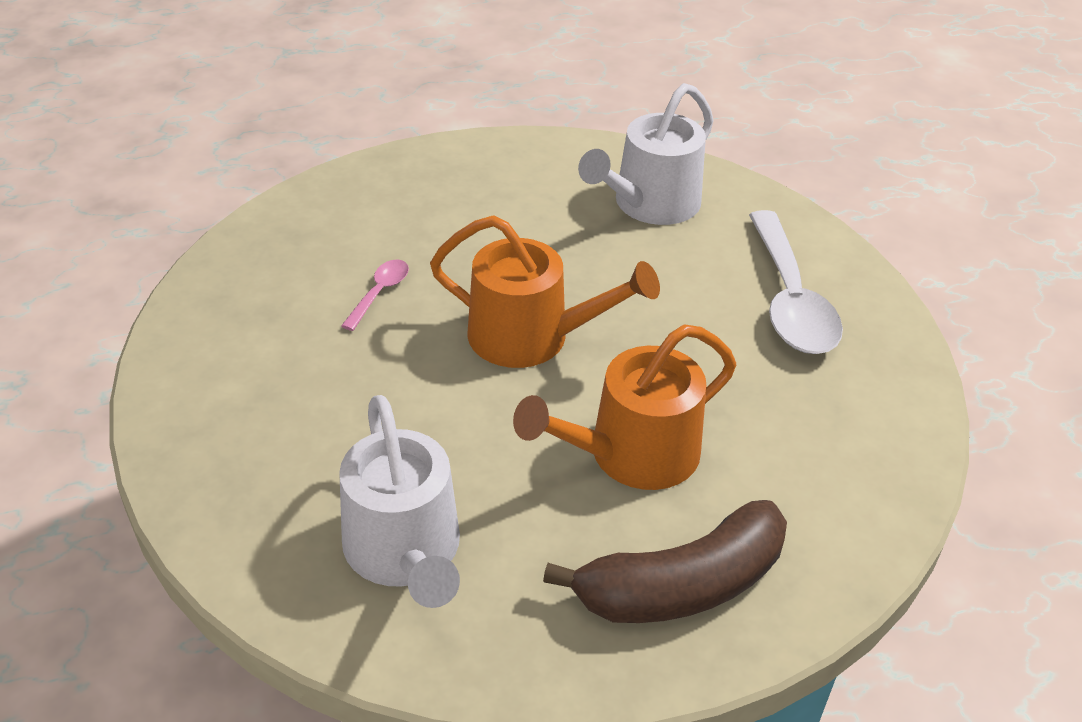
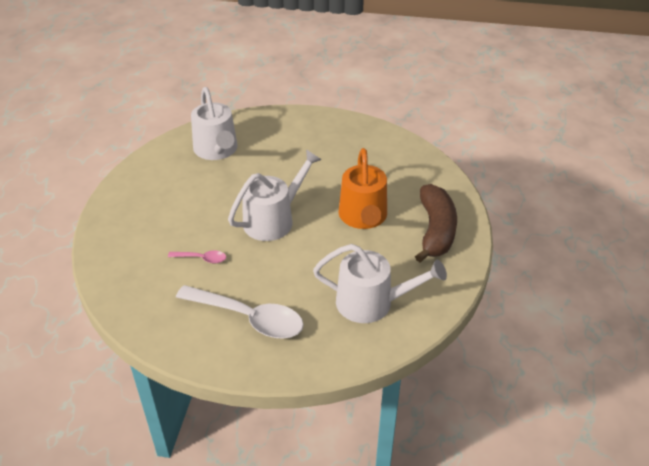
camera: 60 degrees left, 0 degrees up
pink spoon [341,260,409,331] -> pink spoon turned 135 degrees clockwise [168,250,226,263]
orange watering can [430,216,660,368] -> white watering can [228,149,322,241]
white spoon [749,210,843,354] -> white spoon moved to [176,285,304,339]

